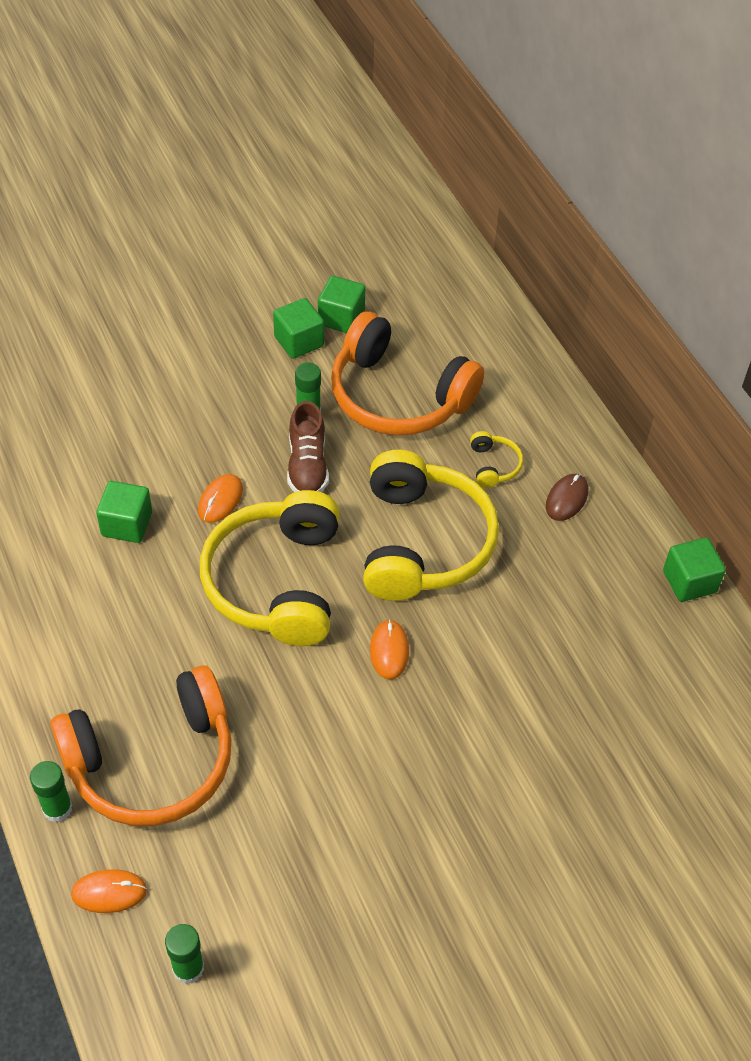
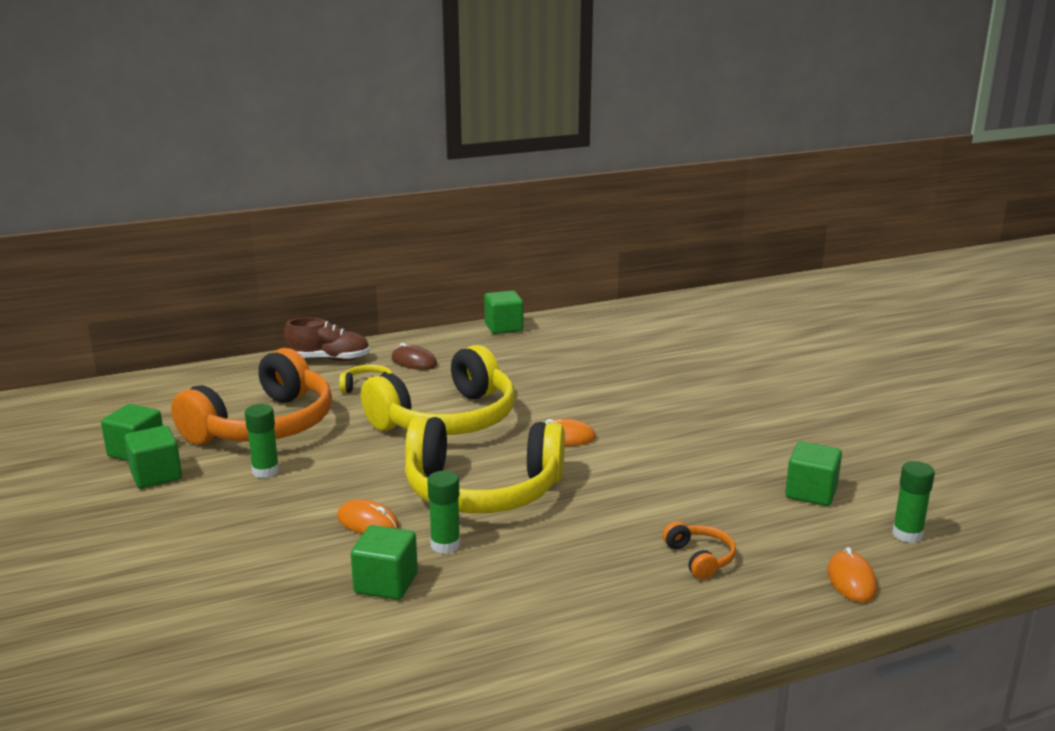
camera: 85 degrees left, 30 degrees down
green glue stick [30,761,72,822] -> green glue stick moved to [427,471,460,554]
orange headphones [50,665,232,826] -> orange headphones [663,521,736,580], size x0.40
brown shoe [287,401,329,492] -> brown shoe moved to [284,317,370,361]
yellow headphones [363,450,499,601] -> yellow headphones turned 135 degrees clockwise [361,345,515,435]
none -> green cube [785,441,842,506]

